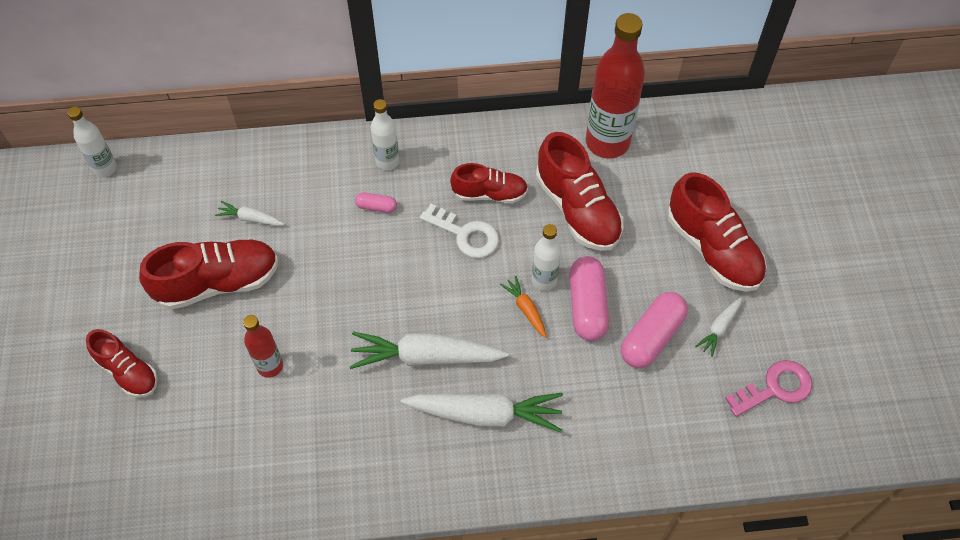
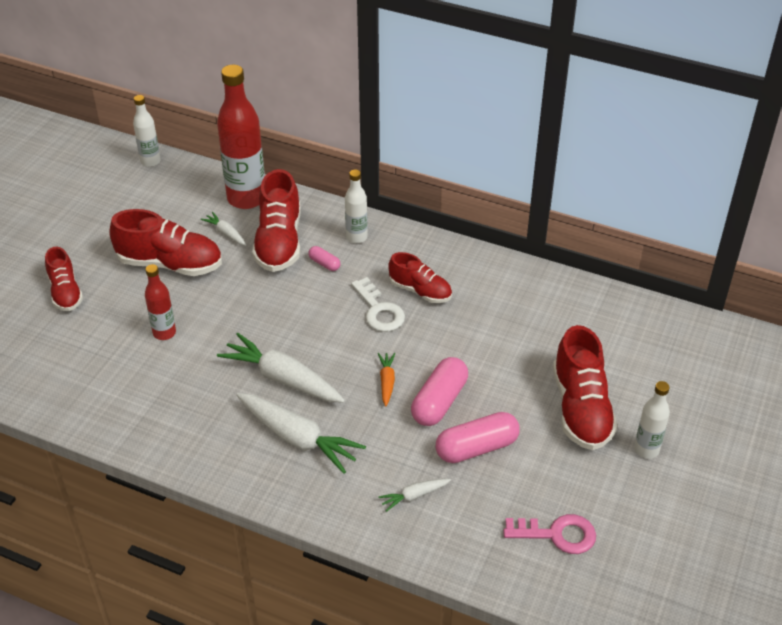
camera: 30 degrees right, 15 degrees down
white bottle [532,224,561,291] -> white bottle moved to [634,381,670,459]
red shoe [536,132,624,251] -> red shoe moved to [252,169,301,272]
red bottle [586,13,645,159] -> red bottle moved to [217,65,265,209]
white carrot [695,297,742,357] -> white carrot moved to [378,479,451,512]

